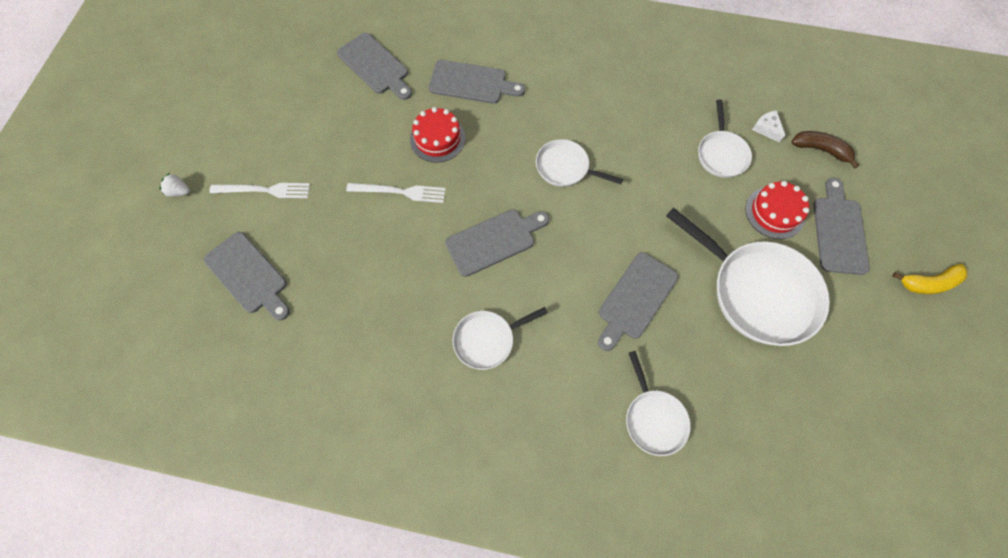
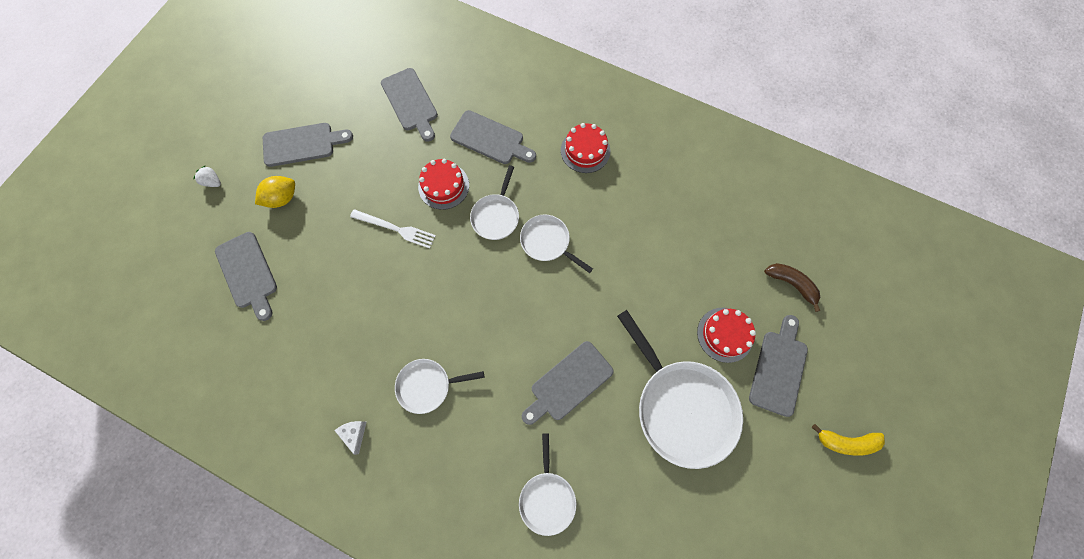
camera: 15 degrees right, 5 degrees up
white fork [209,183,310,198] -> yellow lemon [255,176,295,208]
grey cutting board [445,209,549,277] -> grey cutting board moved to [263,123,353,167]
white pan [698,100,752,178] -> white pan moved to [470,165,519,240]
white cheese [752,110,785,142] -> white cheese moved to [334,421,366,455]
none -> red cake [561,123,610,173]

